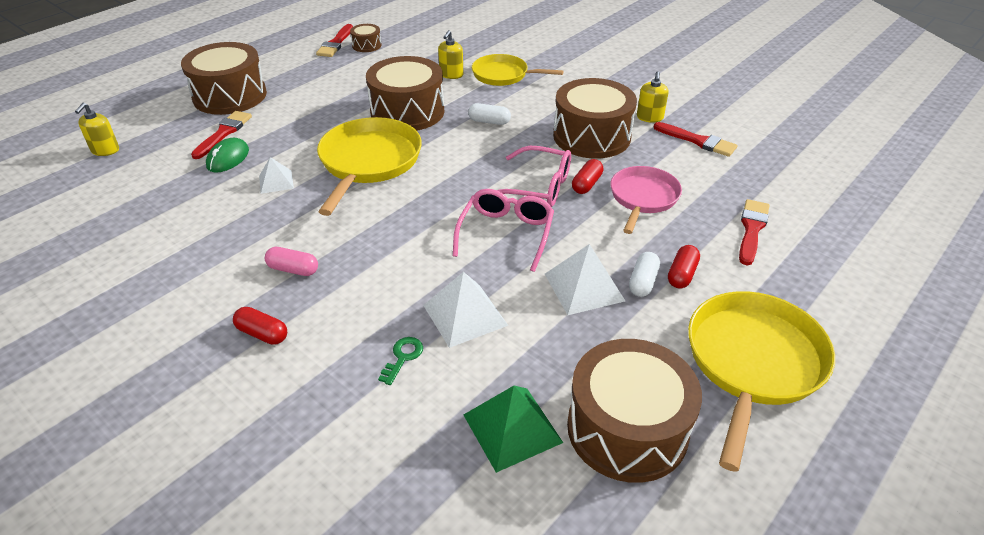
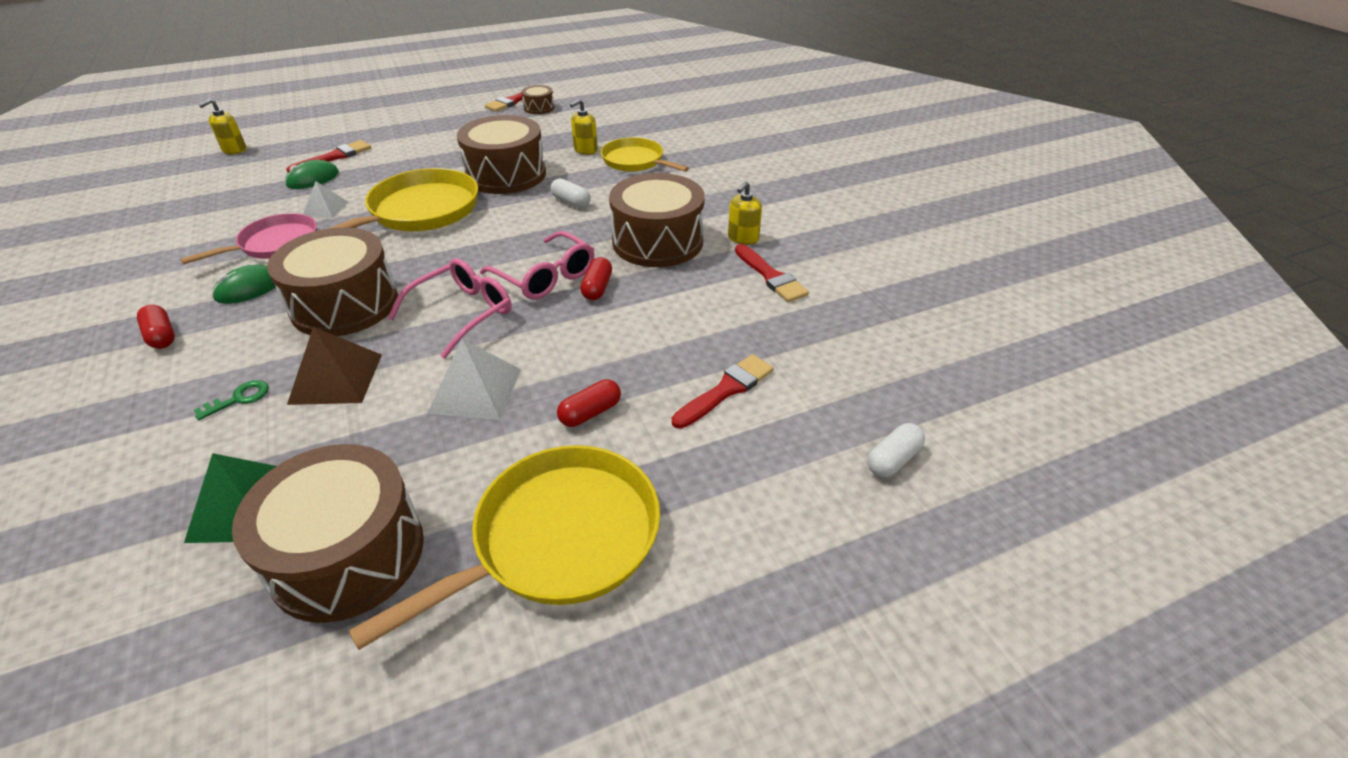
camera: 25 degrees right, 0 degrees up
brown drum [181,42,267,115] -> brown drum moved to [267,227,398,336]
pink capsule [265,247,318,276] -> green mouse [212,265,276,304]
white pyramid [423,272,508,348] -> brown pyramid [287,327,382,405]
red capsule [572,159,603,194] -> red capsule turned 45 degrees counterclockwise [580,257,612,300]
pink pan [610,166,682,234] -> pink pan moved to [180,213,317,264]
white capsule [629,252,660,297] -> white capsule moved to [867,423,925,477]

